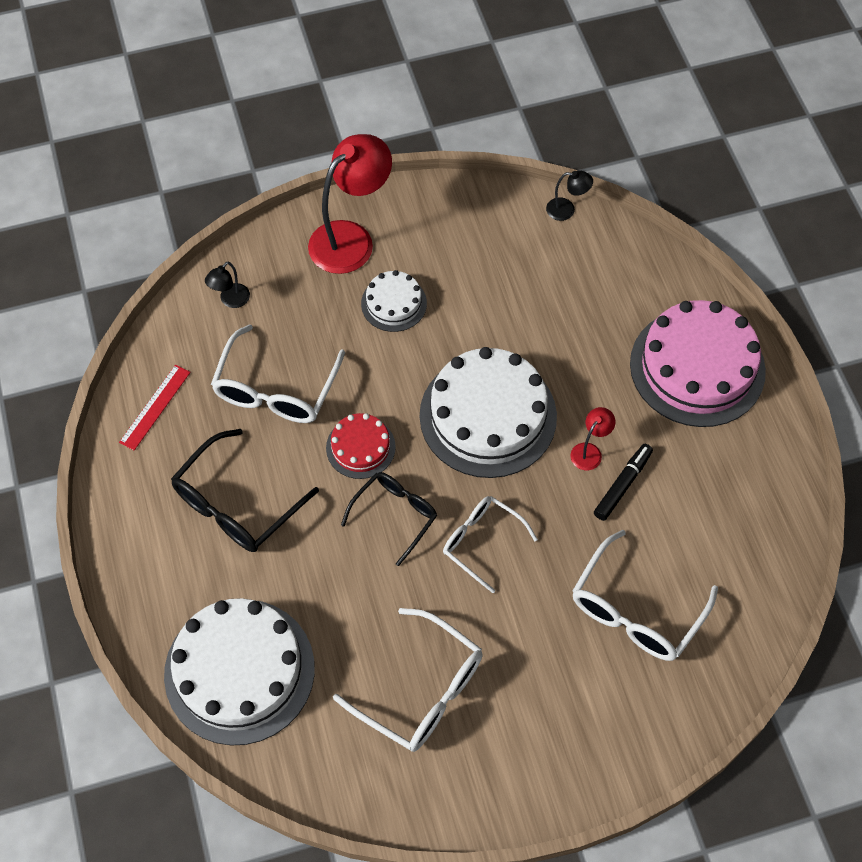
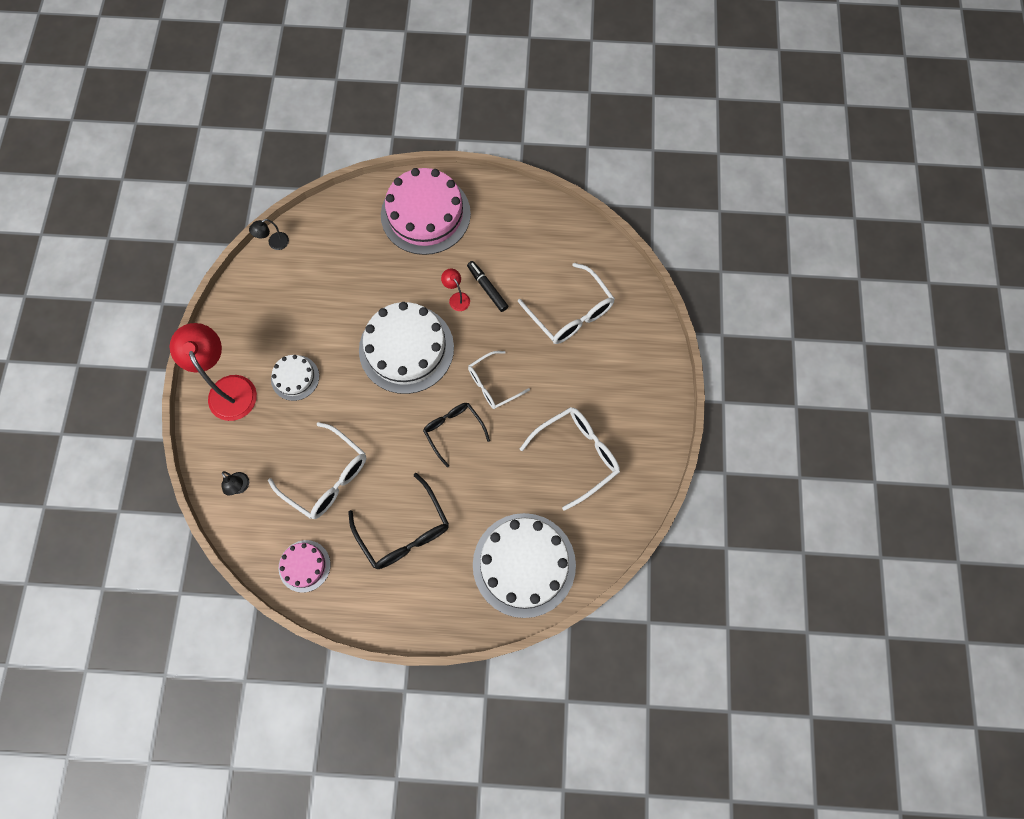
camera: 70 degrees left, 10 degrees up
red ruler [119,365,191,451] -> pink cake [279,540,330,593]
red cake [326,413,396,479] -> none
black lamp [546,170,593,221] -> black lamp turned 150 degrees counterclockwise [249,219,289,250]

